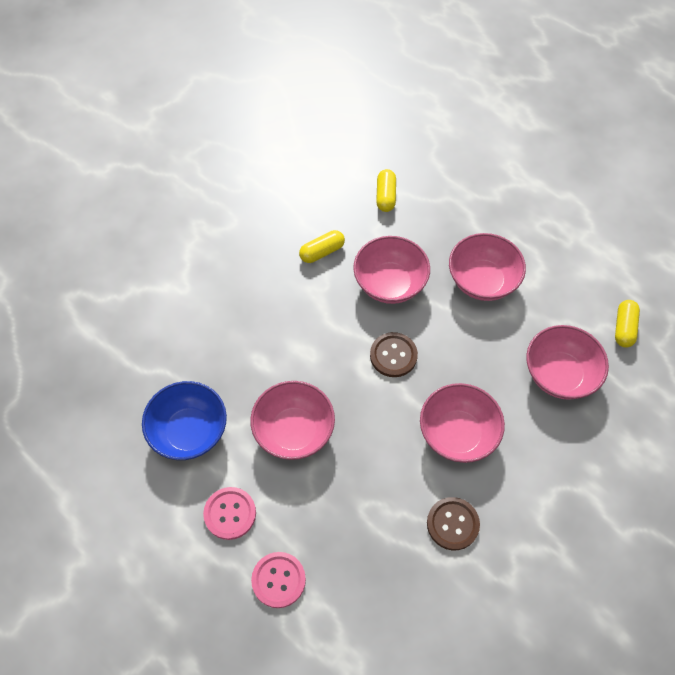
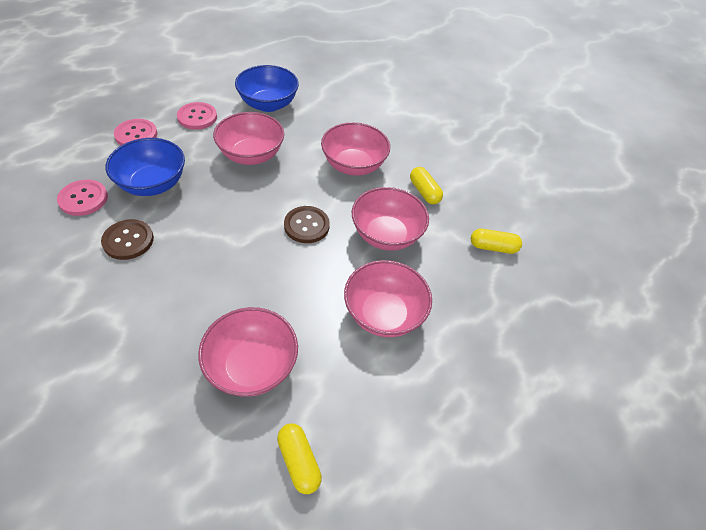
camera: 90 degrees right, 10 degrees down
pink bowl [420,383,505,463] -> pink bowl moved to [321,122,390,176]
yellow capsule [615,300,640,347] -> yellow capsule turned 45 degrees clockwise [277,423,322,494]
none -> pink button [57,180,108,216]
none -> blue bowl [106,138,185,196]

